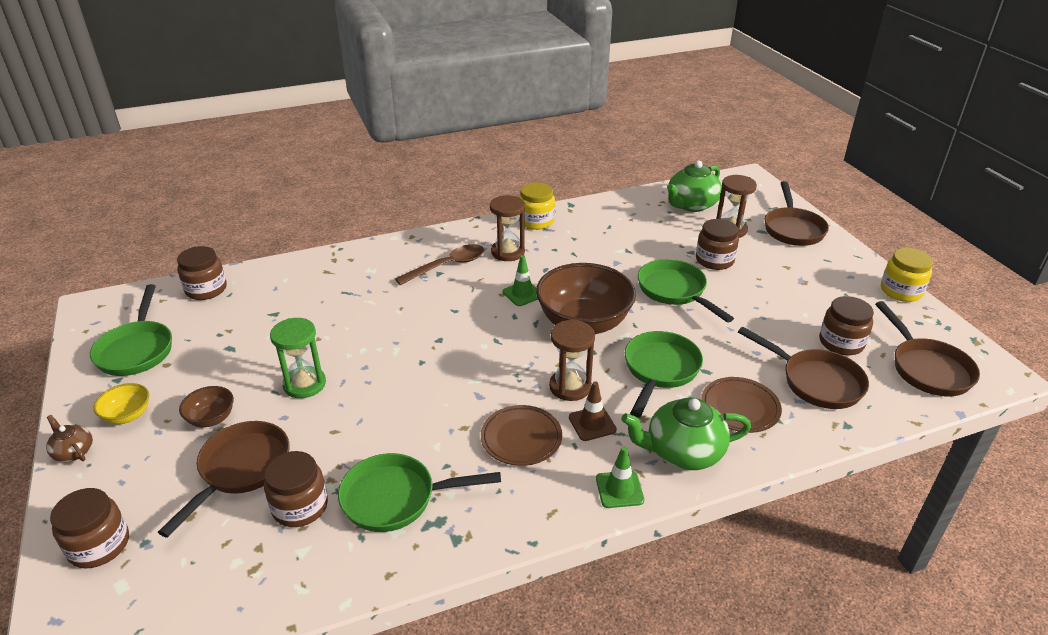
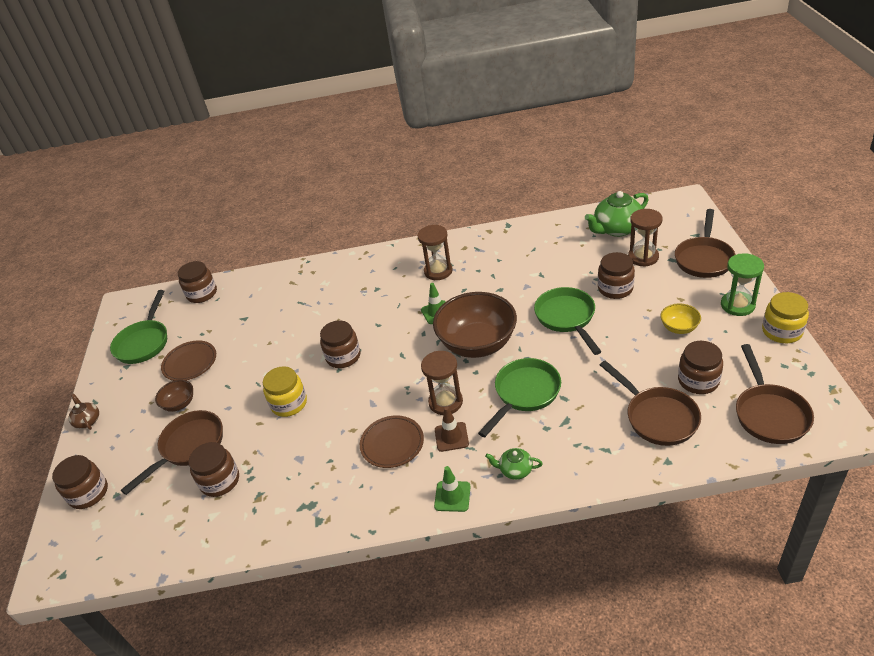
camera: 20 degrees right, 5 degrees up
yellow bowl [93,383,149,424] -> yellow bowl moved to [660,303,701,334]
green hourglass [270,318,326,398] -> green hourglass moved to [721,253,764,316]
green pan [338,453,501,532] -> none
brown spoon [395,244,484,285] -> none
yellow jar [519,182,555,230] -> yellow jar moved to [263,366,307,417]
green teapot [621,398,751,470] -> green teapot [485,448,543,480], size x0.52
brown plate [701,377,782,433] -> brown plate moved to [161,340,216,381]
none -> brown jar [320,321,360,368]

